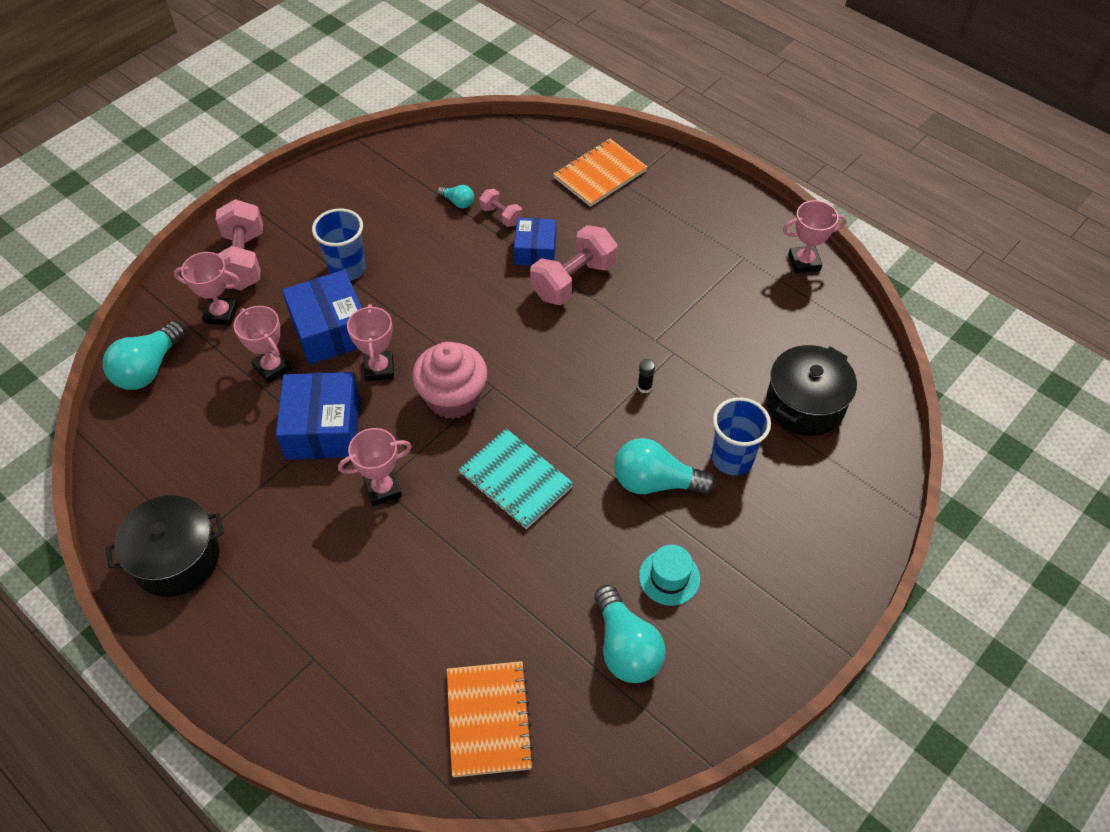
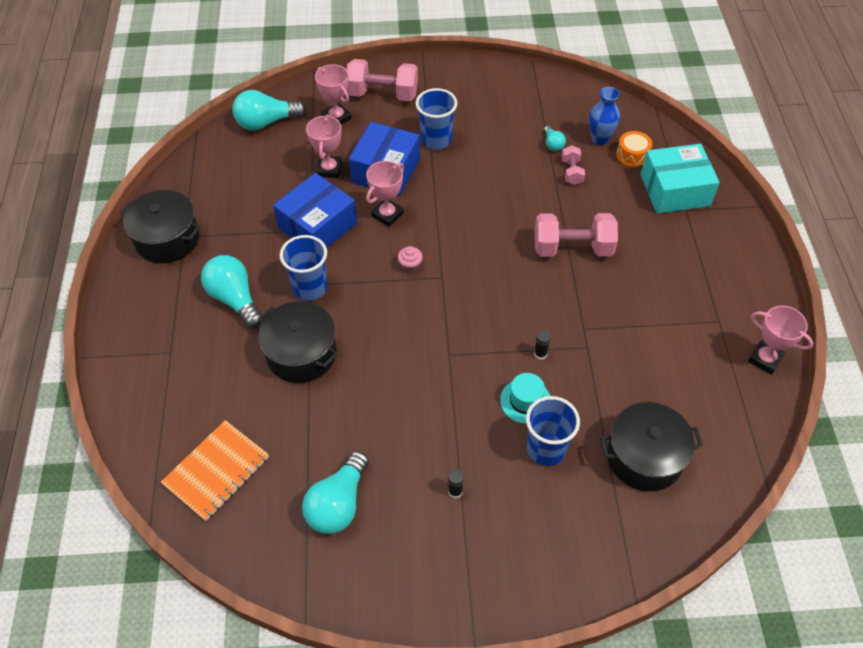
camera: 45 degrees right, 0 degrees up
pink dumbbell [216,199,263,290] -> pink dumbbell turned 60 degrees clockwise [347,59,418,101]
pink trophy [338,428,412,506] -> blue cup [280,235,327,301]
pink cupcake [412,342,488,419] -> pink cupcake [398,246,423,272], size x0.40
turquoise notebook [458,429,574,529] -> none
blue box [514,218,556,266] -> none
orange notebook [553,139,648,207] -> turquoise box [641,144,720,214]
turquoise light bulb [614,438,716,494] -> turquoise light bulb moved to [201,255,263,328]
turquoise hat [639,545,700,606] -> turquoise hat moved to [500,373,550,424]
none -> black pot [258,301,338,383]
none -> black glue stick [448,469,464,499]
none -> blue vase [589,87,620,145]
none -> orange drum [616,131,652,168]

